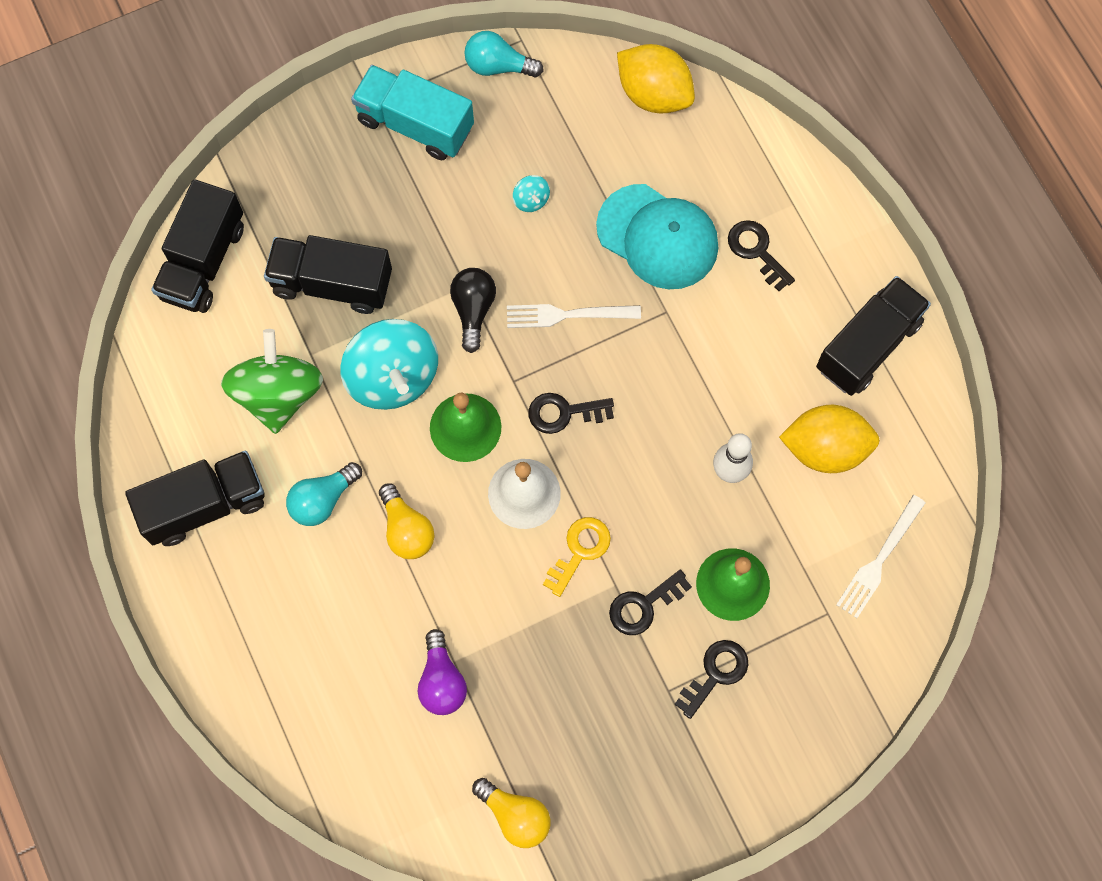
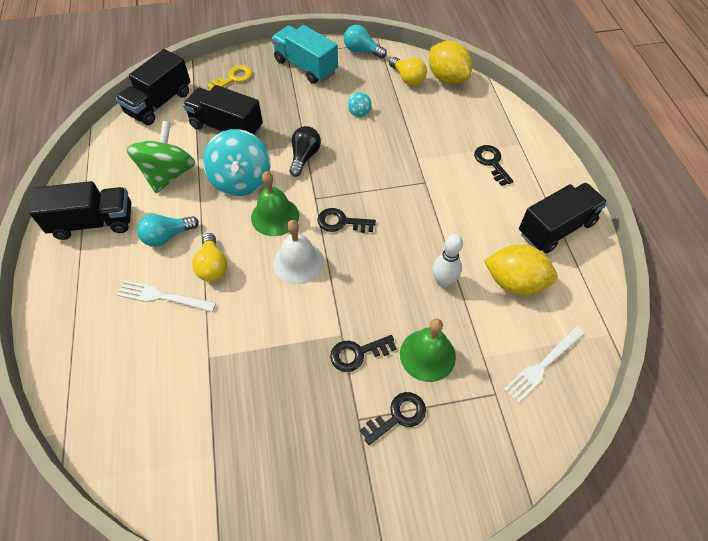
camera: 15 degrees right, 15 degrees down
purple light bulb [418,629,467,715] -> none
yellow light bulb [472,778,550,848] -> yellow light bulb moved to [389,57,427,86]
white fork [507,304,641,328] -> white fork moved to [117,280,216,312]
yellow key [543,517,611,597] -> yellow key moved to [207,65,252,90]
turquoise cap [596,184,718,289] -> none

